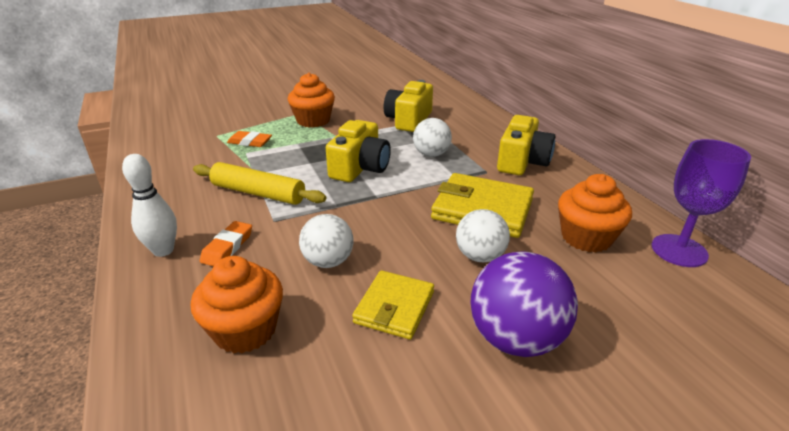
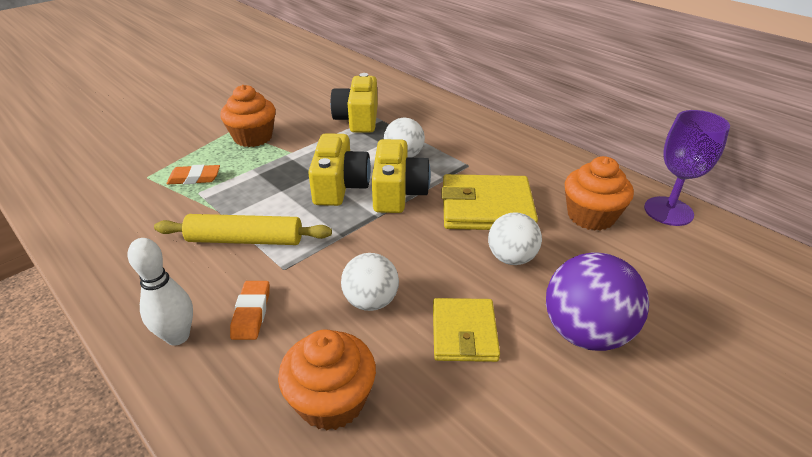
camera: 20 degrees left, 5 degrees up
yellow camera [497,115,555,175] -> yellow camera moved to [372,139,431,213]

